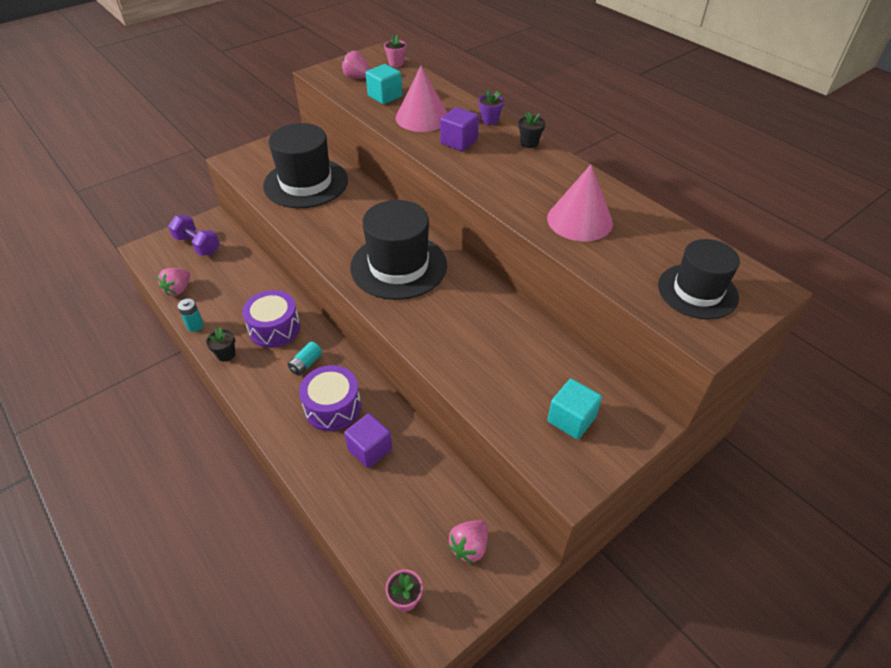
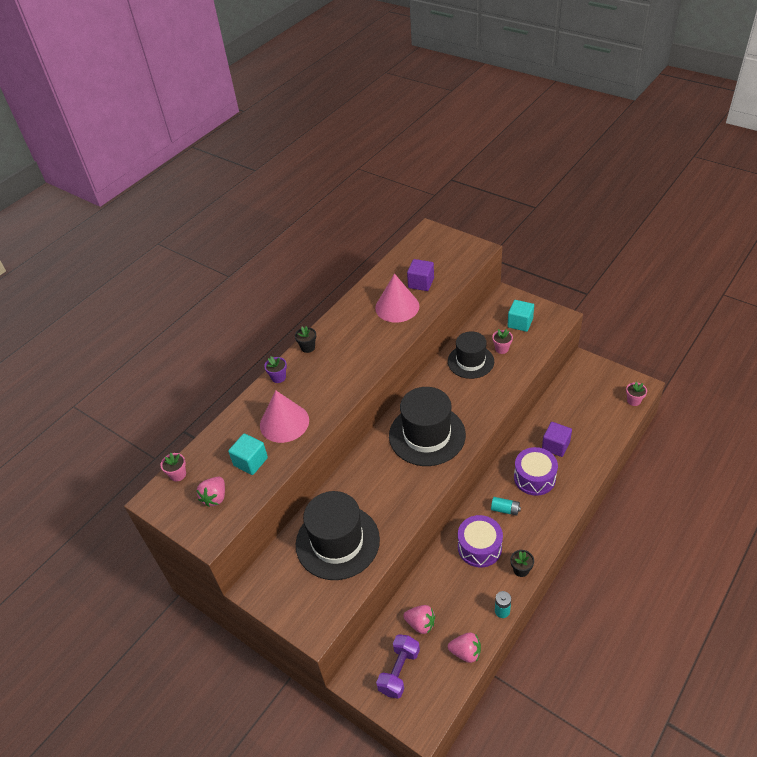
camera: 100 degrees left, 0 degrees up
purple cube [440,107,479,151] -> purple cube moved to [407,259,434,291]
pink strawberry [448,520,488,563] -> pink strawberry moved to [403,605,435,634]
black hat [658,239,740,320] -> black hat moved to [448,331,494,379]
none -> pink flower pot [492,329,513,354]

